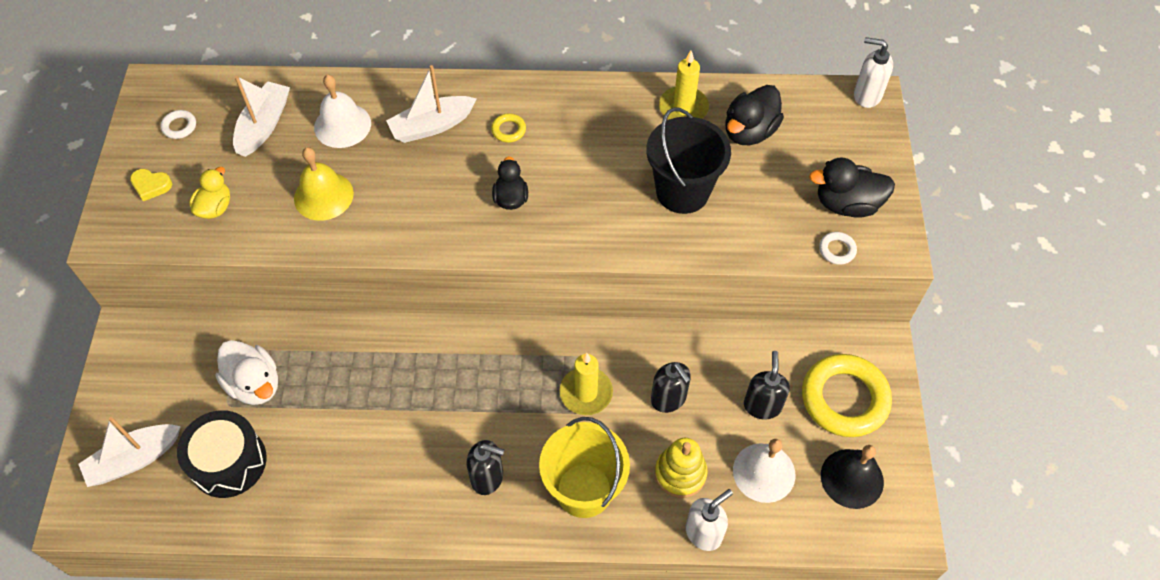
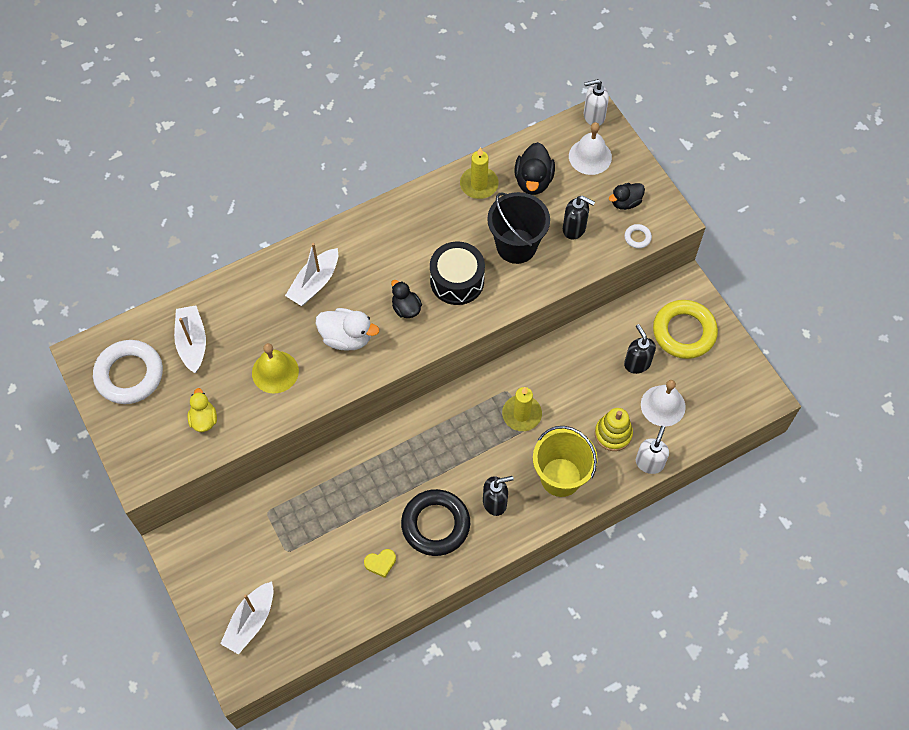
camera: 30 degrees left, 5 degrees up
yellow heart [130,169,172,201] -> yellow heart moved to [364,549,396,578]
white ring [161,110,196,139] -> white ring [93,340,163,404], size x2.41
black drum [177,410,267,498] -> black drum moved to [430,241,485,305]
white duck [216,340,278,405] -> white duck moved to [316,308,379,350]
white bell [314,75,371,148] -> white bell moved to [569,122,612,175]
yellow ring [491,113,526,142] -> none
black soap dispenser [651,362,691,413] -> black soap dispenser moved to [563,196,595,240]
black duck [809,157,895,218] -> black duck [609,183,645,210], size x0.66
black bell [821,445,884,509] -> none
none -> black ring [401,489,470,556]

